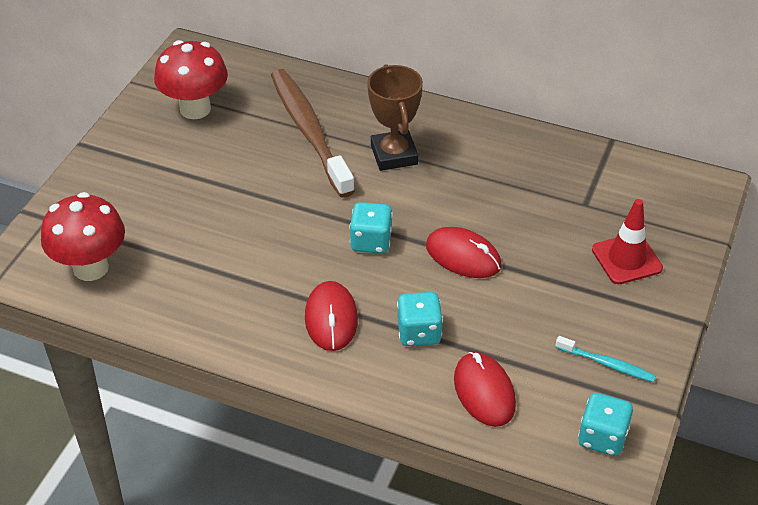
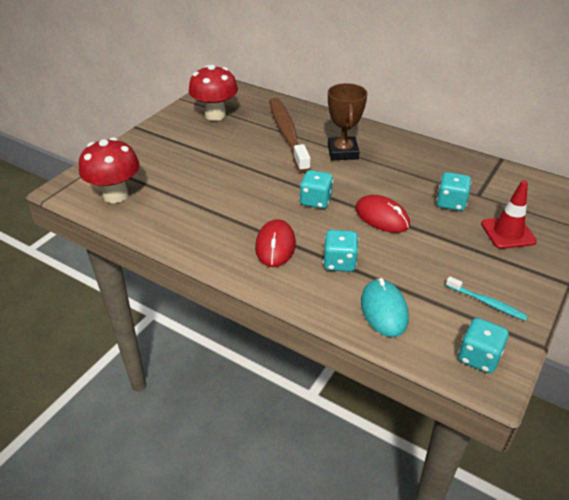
camera: 10 degrees right, 5 degrees down
red mouse [454,352,516,427] -> turquoise mouse [361,278,409,337]
none -> turquoise dice [436,172,471,211]

